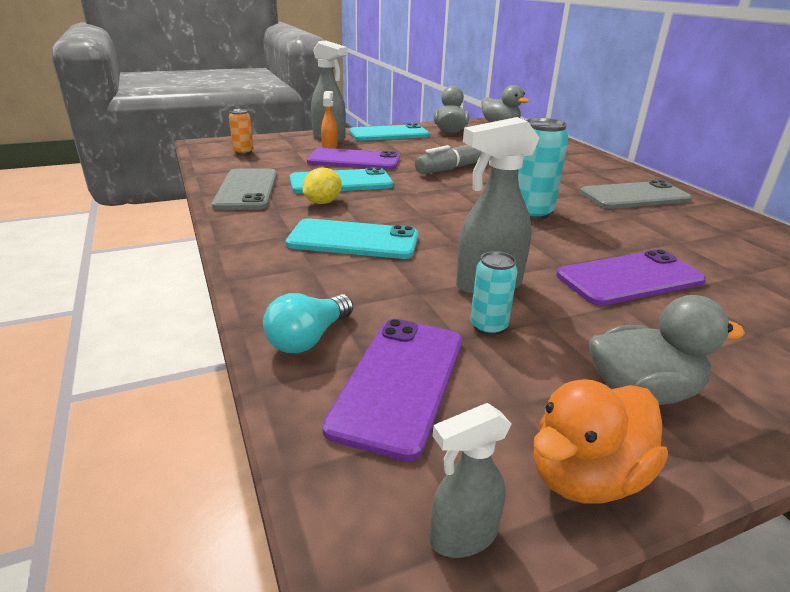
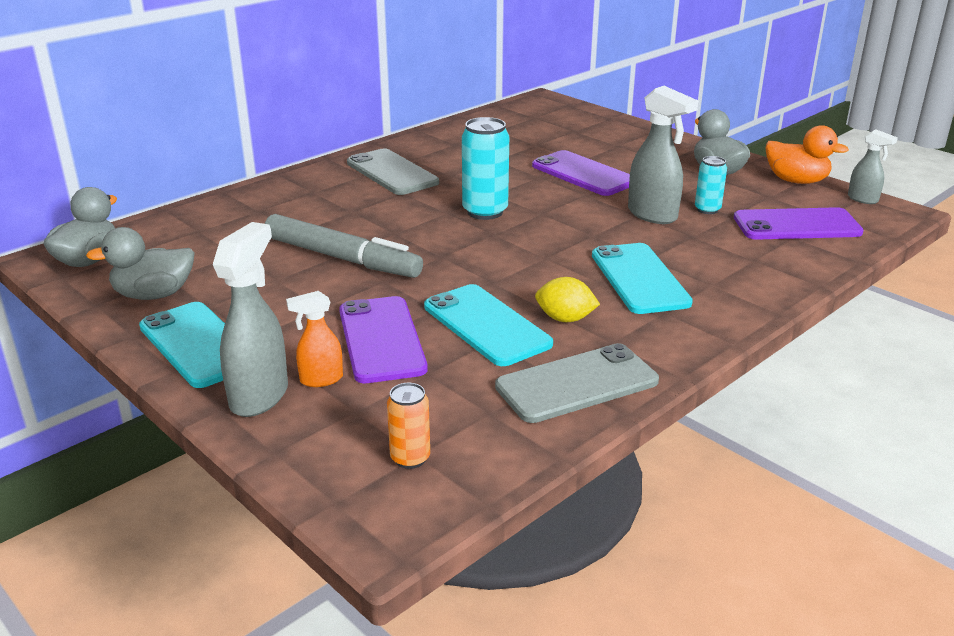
camera: 110 degrees left, 0 degrees up
turquoise light bulb [263,293,353,353] -> none

